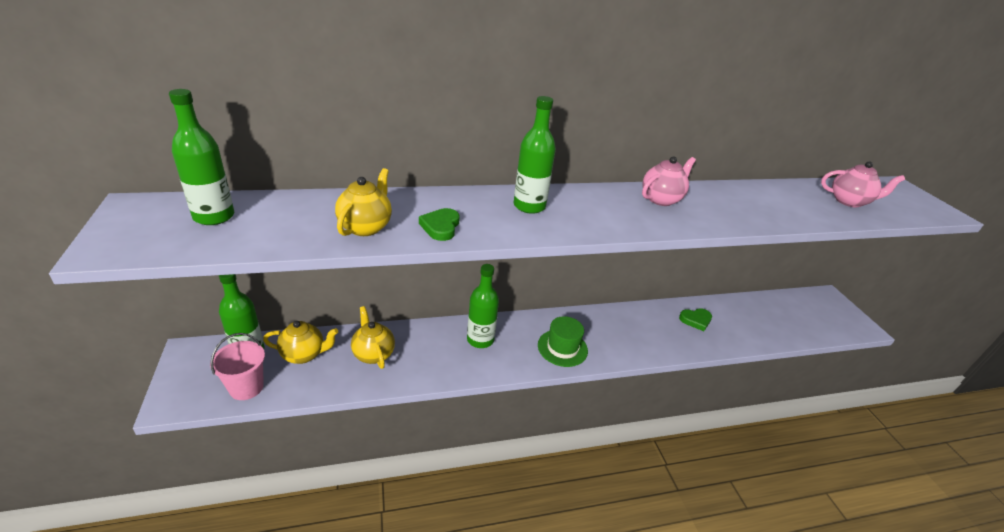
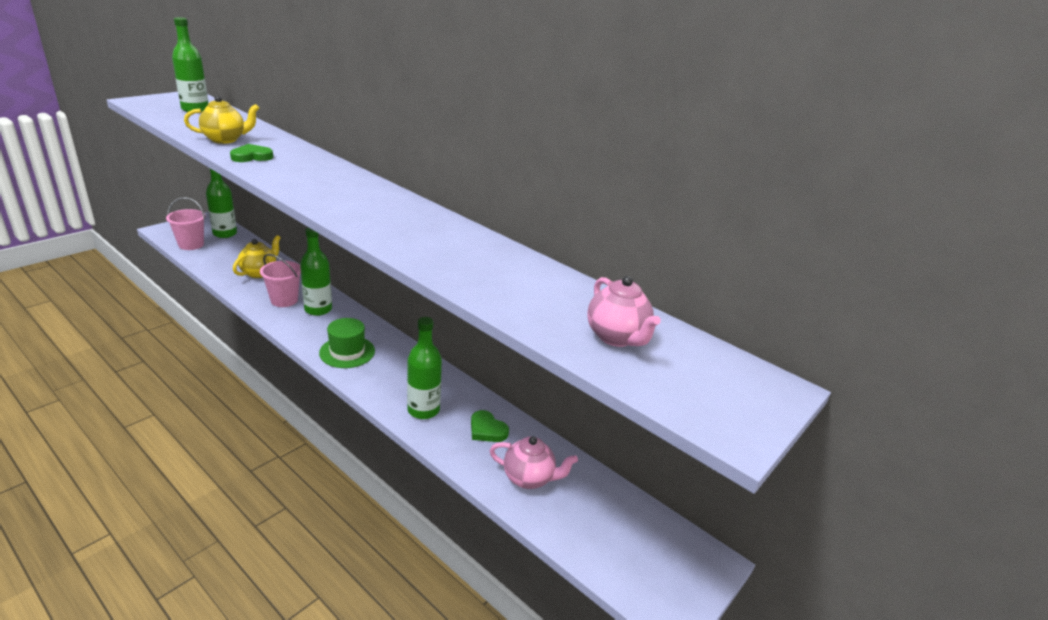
camera: 55 degrees right, 5 degrees down
yellow teapot [263,321,338,364] -> none
green bottle [514,96,556,214] -> green bottle moved to [407,317,442,419]
pink teapot [642,157,696,206] -> pink teapot moved to [489,436,578,489]
none -> pink bucket [260,254,301,307]

